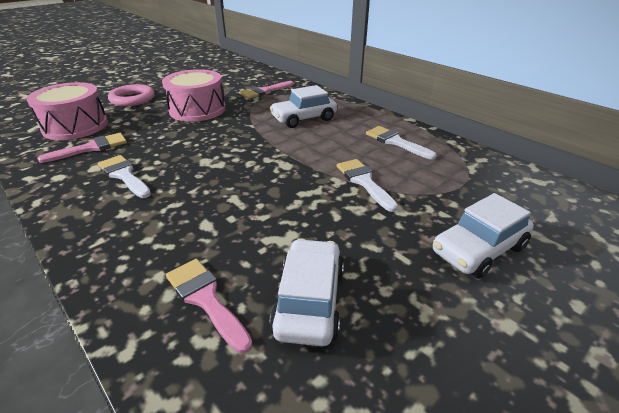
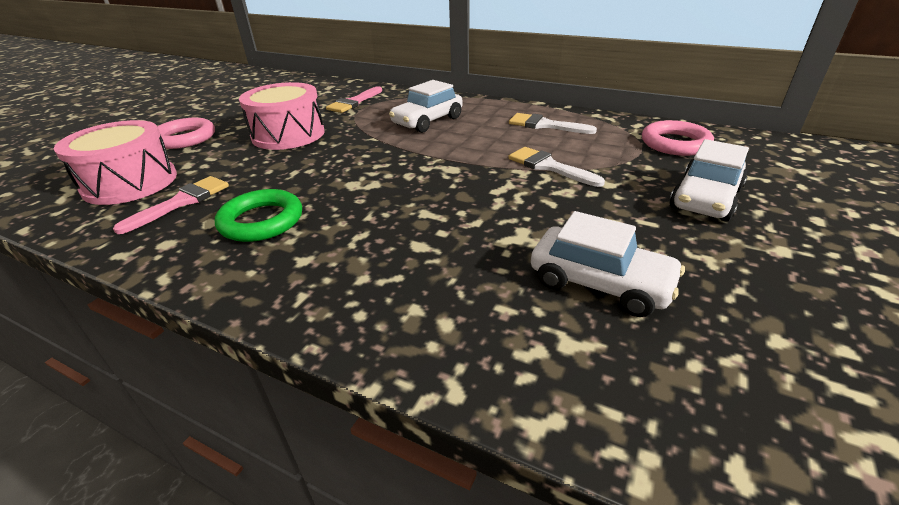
camera: 20 degrees left, 0 degrees up
white brush [98,155,151,198] -> green ring [215,189,302,242]
pink brush [166,259,253,354] -> none
white car [269,238,344,346] -> white car turned 135 degrees clockwise [531,211,685,317]
none -> pink ring [642,120,714,156]

